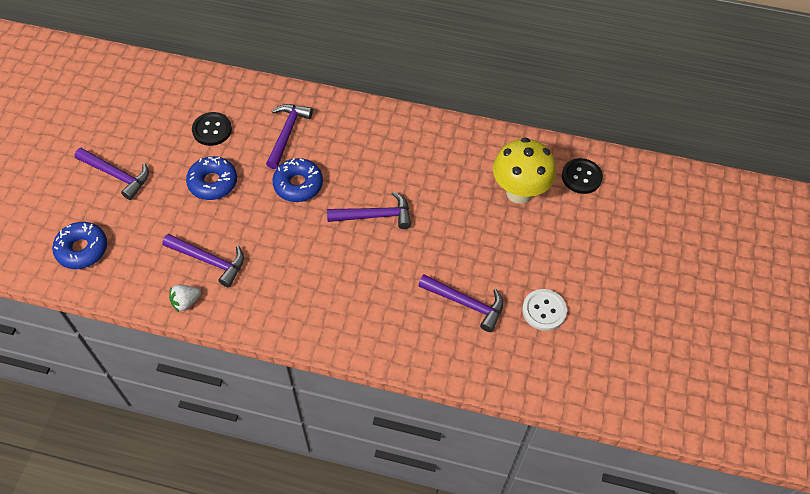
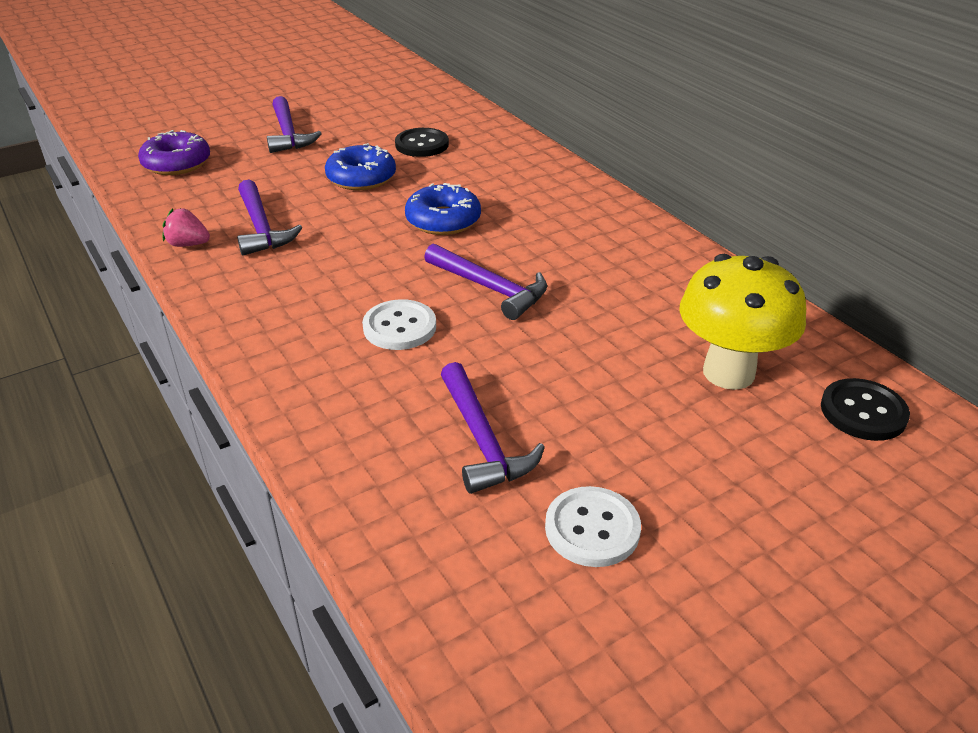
camera: 45 degrees right, 20 degrees down
blue donut [52,222,107,269] -> purple donut [138,130,210,175]
white strawberry [169,285,201,312] -> pink strawberry [162,208,210,247]
purple hammer [266,104,313,169] -> none
none -> white button [362,299,436,350]

